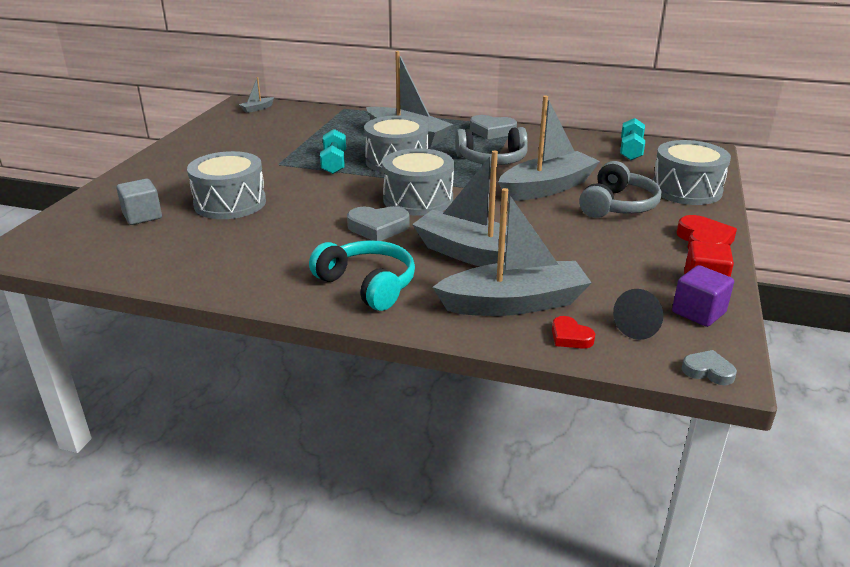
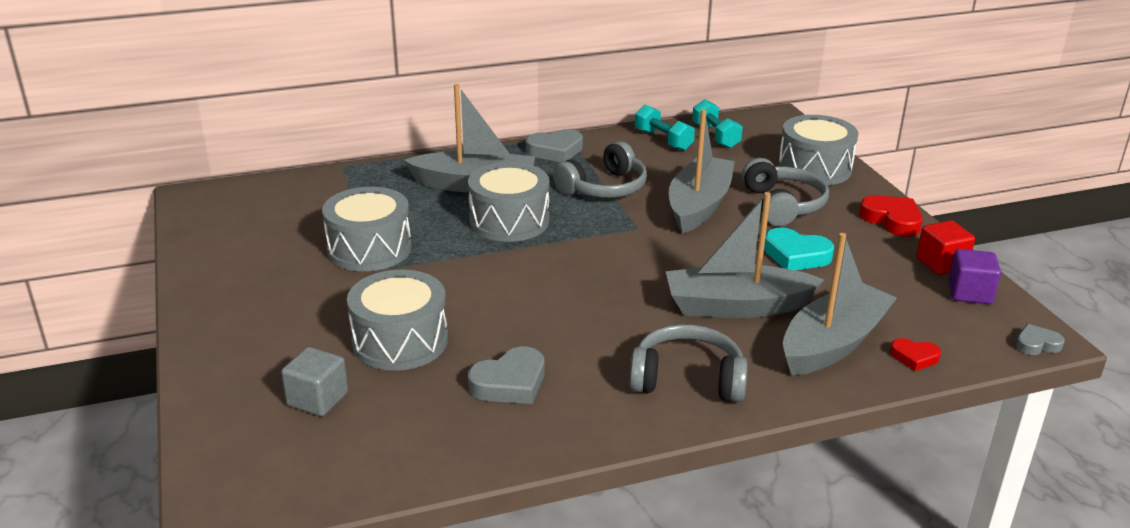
camera: 35 degrees left, 0 degrees up
grey boat [239,77,274,113] -> none
turquoise headphones [309,240,415,311] -> grey headphones [630,324,748,402]
turquoise dumbbell [320,129,346,174] -> turquoise dumbbell moved to [635,105,695,151]
grey heart [347,206,410,241] -> grey heart moved to [468,347,544,404]
grey drum [382,148,454,216] -> grey drum moved to [322,187,412,271]
black cone [613,289,663,340] -> none
none -> turquoise heart [764,227,834,270]

